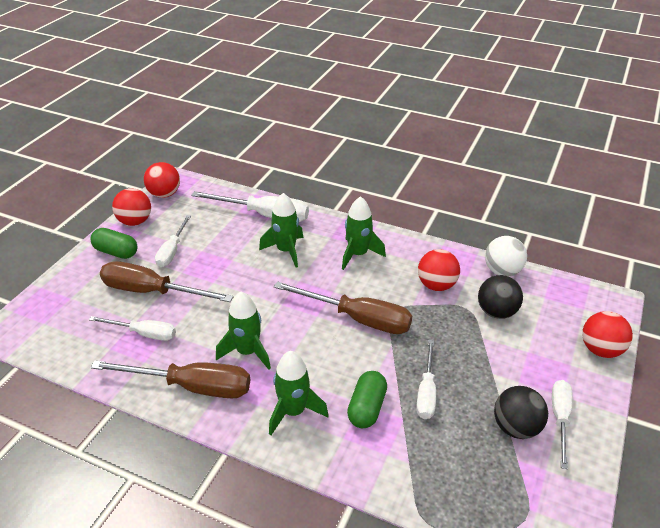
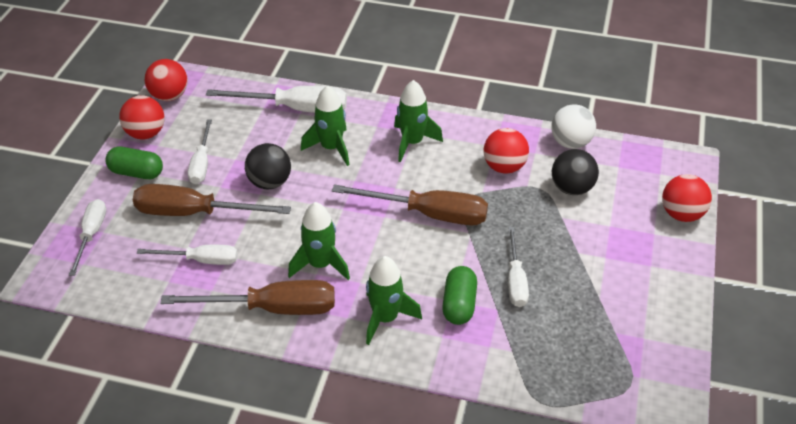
camera: 10 degrees left, 5 degrees up
black ball [494,386,548,439] -> black ball moved to [245,143,291,190]
white screwdriver [552,380,573,469] -> white screwdriver moved to [69,199,106,276]

